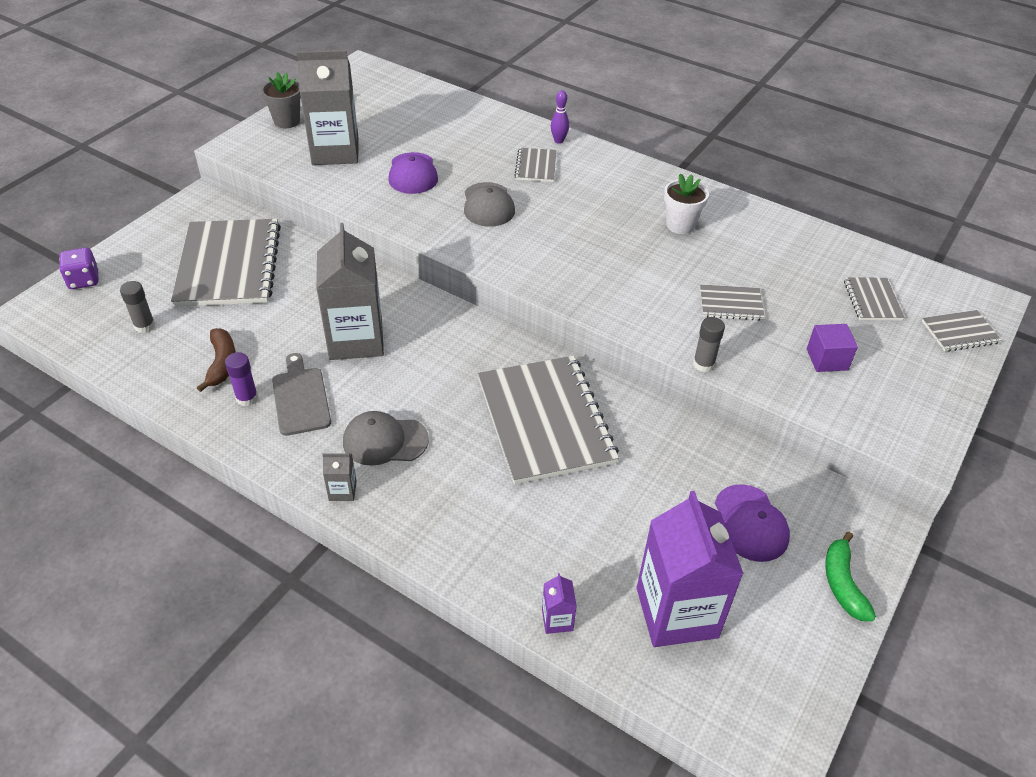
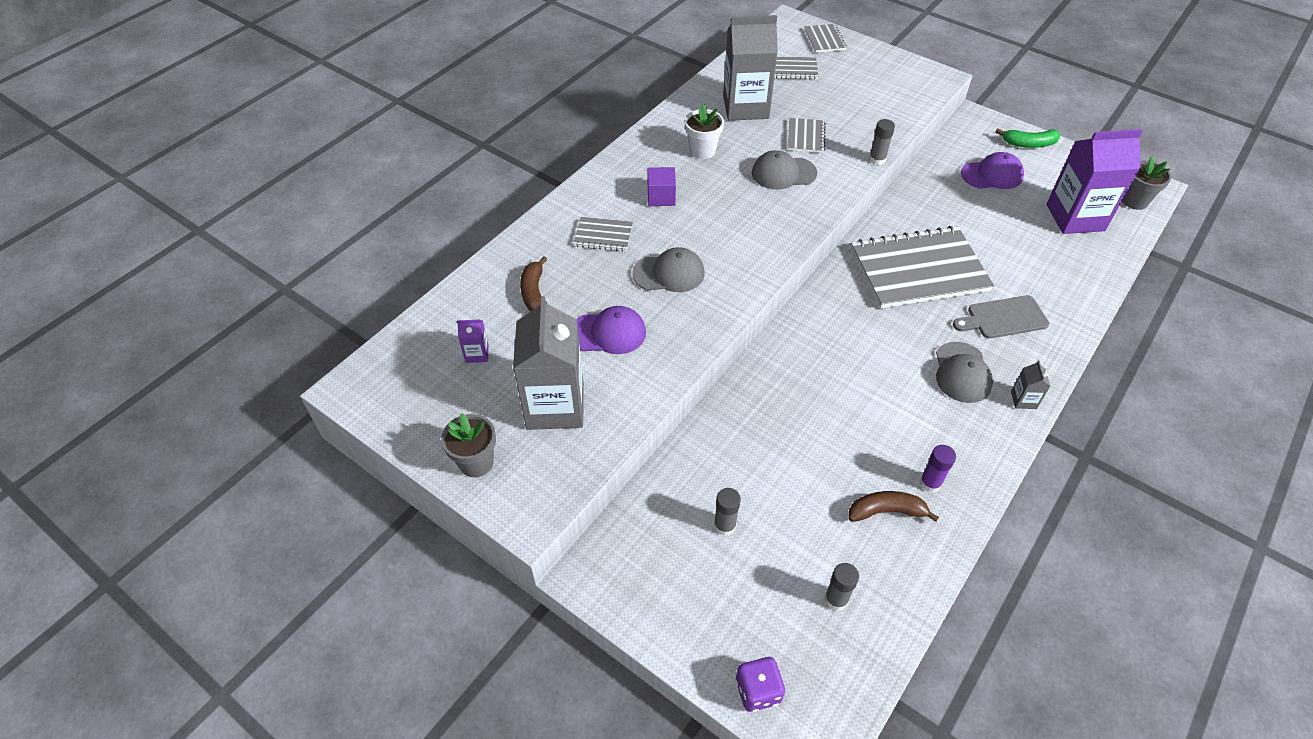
camera: 85 degrees left, 5 degrees up
grey notebook [171,219,281,307] -> grey glue stick [714,488,741,536]
grey cutting board [272,353,331,436] -> grey cutting board moved to [953,295,1049,339]
grey carton [316,223,384,360] -> grey carton moved to [723,15,778,121]
purple carton [542,573,577,634] -> purple carton moved to [457,320,489,363]
purple bowling pin [551,90,569,144] -> none
purple cube [807,324,858,372] -> purple cube moved to [647,167,676,206]
none -> brown banana [520,256,547,311]
none -> grey cap [752,150,817,190]
none -> grey flower pot [1122,156,1172,210]

